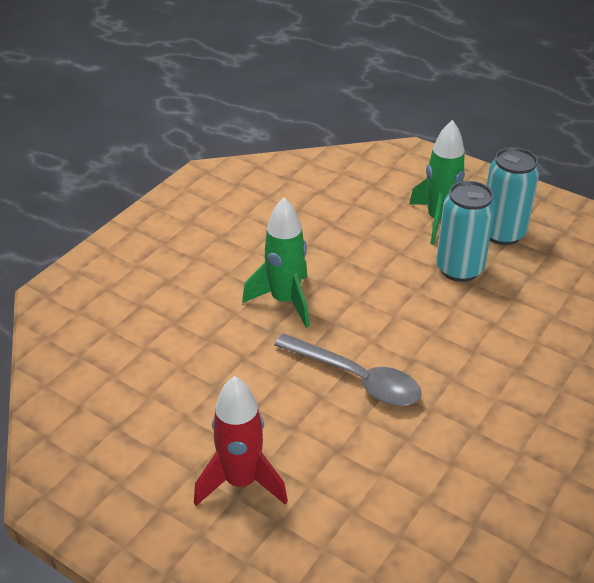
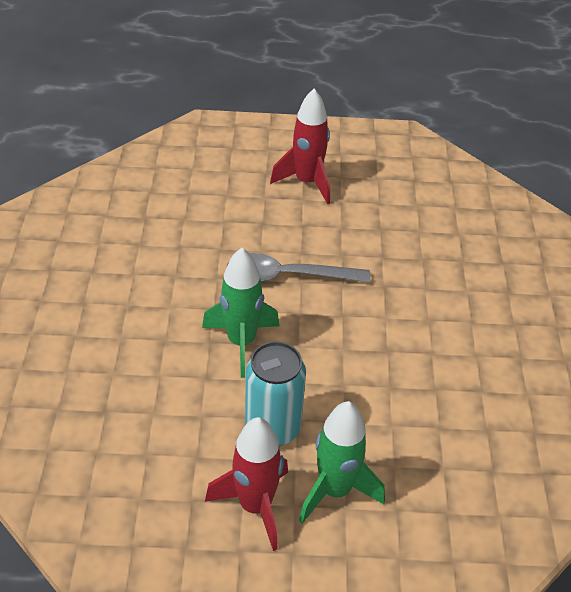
camera: 145 degrees right, 5 degrees up
green rocket [242,197,309,328] -> green rocket moved to [202,248,279,378]
turquoise can [487,147,539,245] -> red rocket [205,417,288,551]

